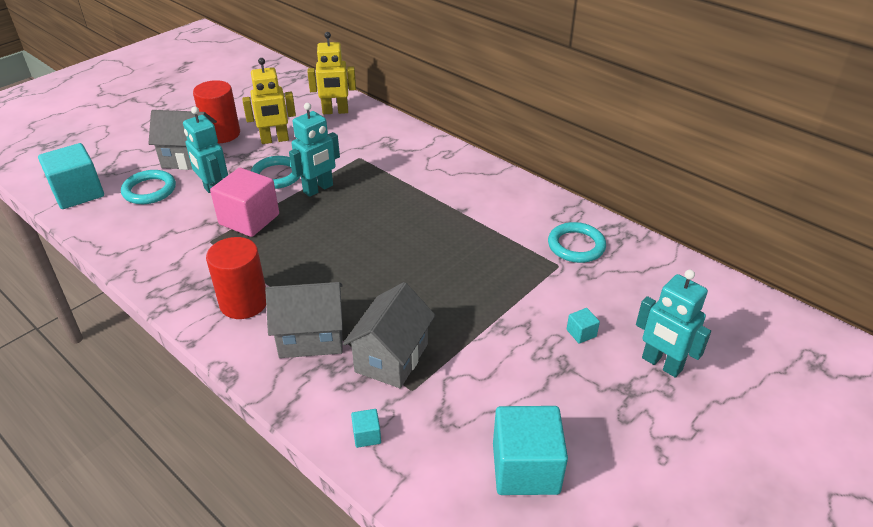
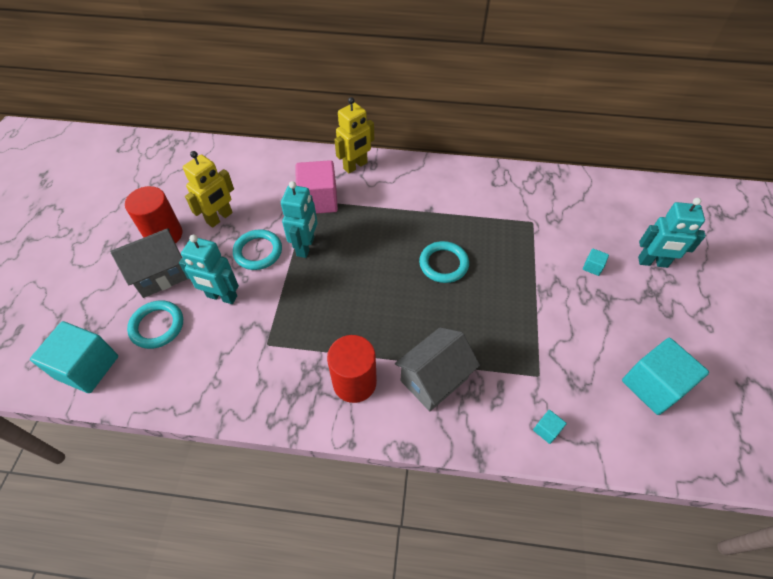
camera: 35 degrees left, 15 degrees up
pink cube [210,168,279,237] -> pink cube moved to [296,160,338,214]
yellow robot [307,32,356,114] -> yellow robot moved to [334,97,374,174]
grey house [343,282,435,388] -> none
turquoise ring [548,222,606,263] -> turquoise ring moved to [419,241,469,283]

